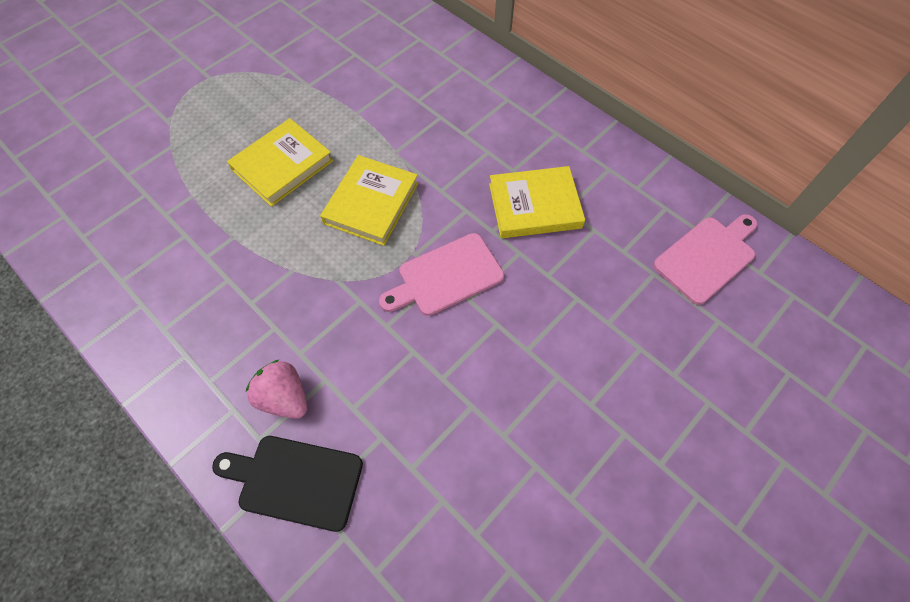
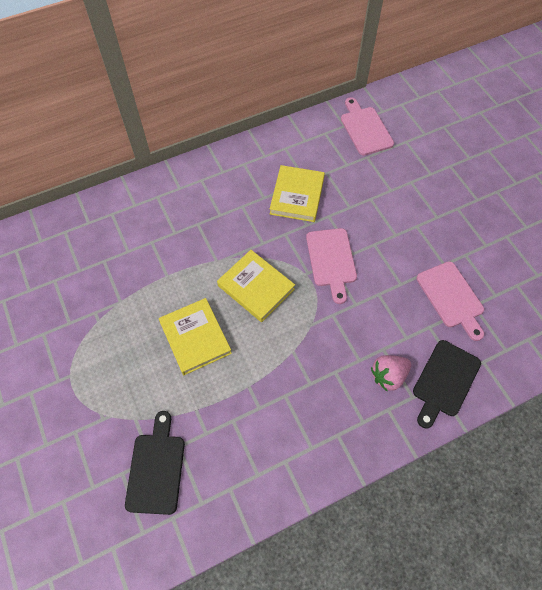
camera: 70 degrees left, 0 degrees up
none -> black cutting board [125,411,185,515]
none -> pink cutting board [416,261,484,341]

